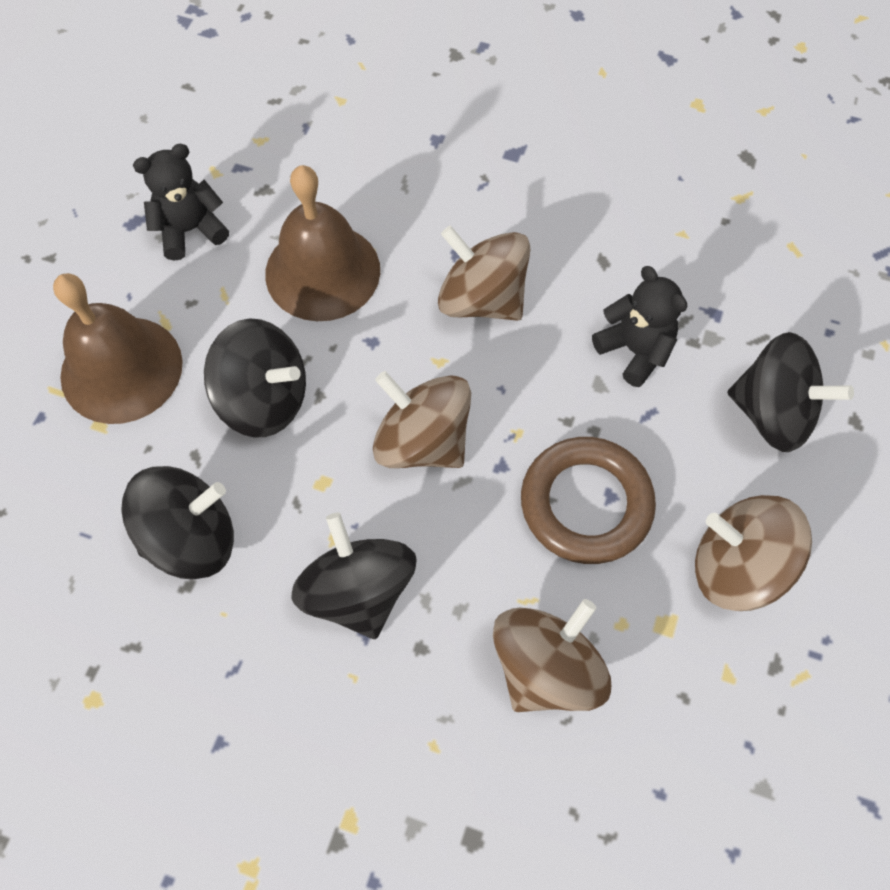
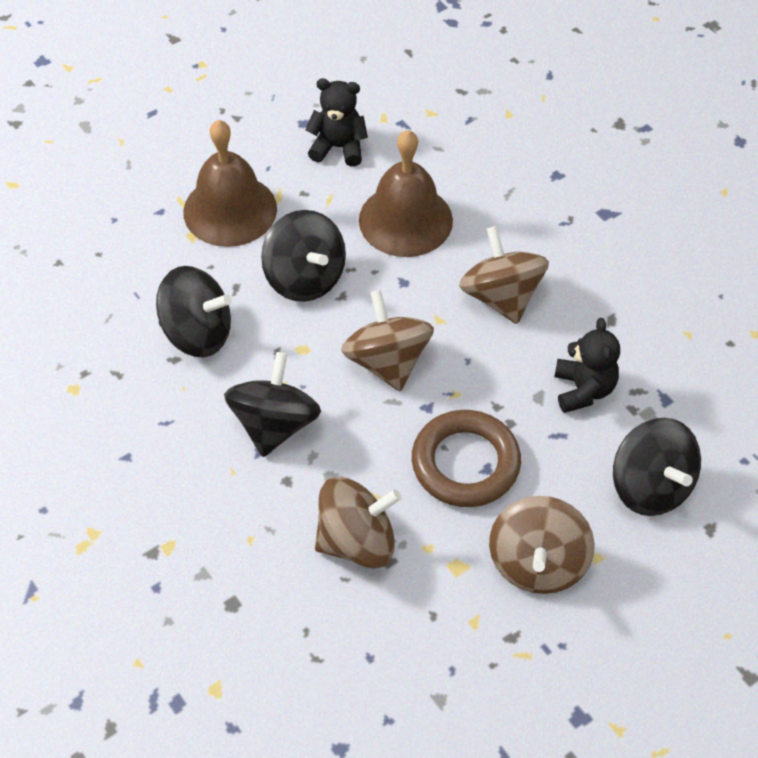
camera: 35 degrees right, 10 degrees down
brown spinning top [695,495,812,611] -> brown spinning top turned 135 degrees counterclockwise [489,496,595,594]

